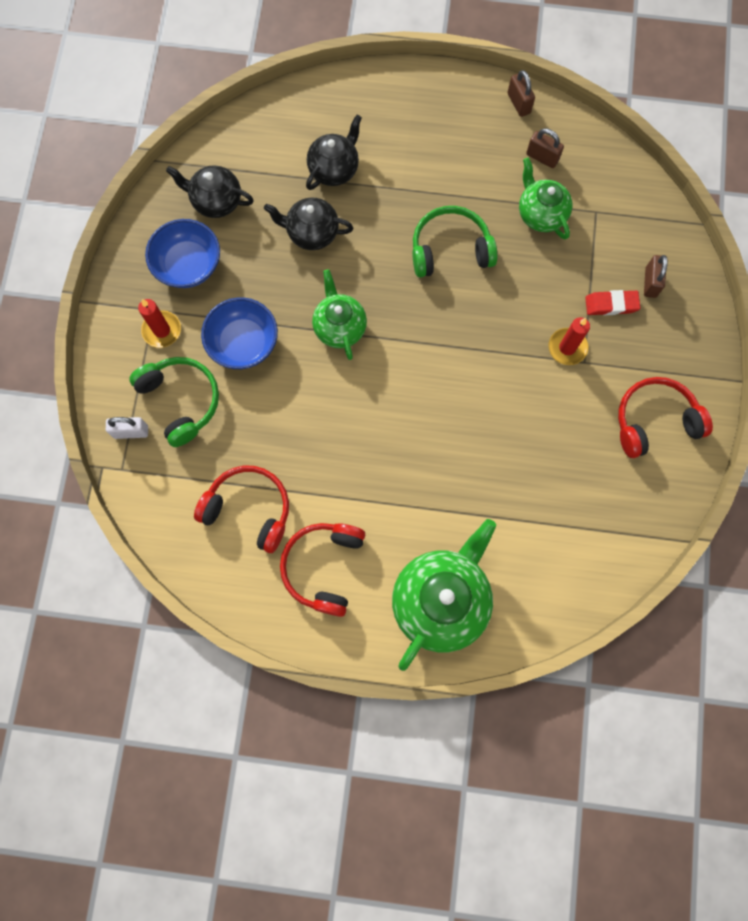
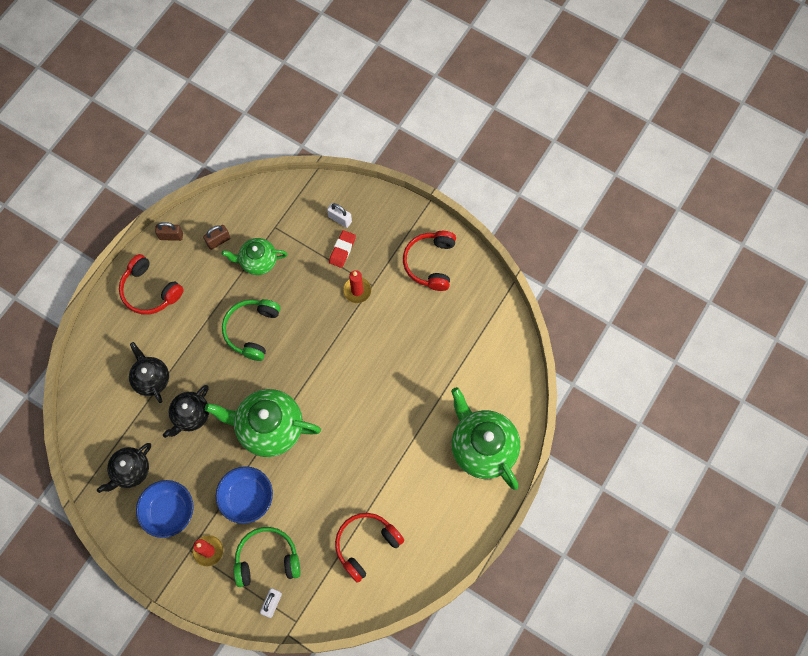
camera: 65 degrees left, 5 degrees down
red headphones [280,523,365,617] -> red headphones moved to [119,254,184,315]
green teapot [312,269,367,360] -> green teapot [205,389,321,457], size x1.69
brown padlock [644,255,668,298] -> white padlock [327,203,352,228]

